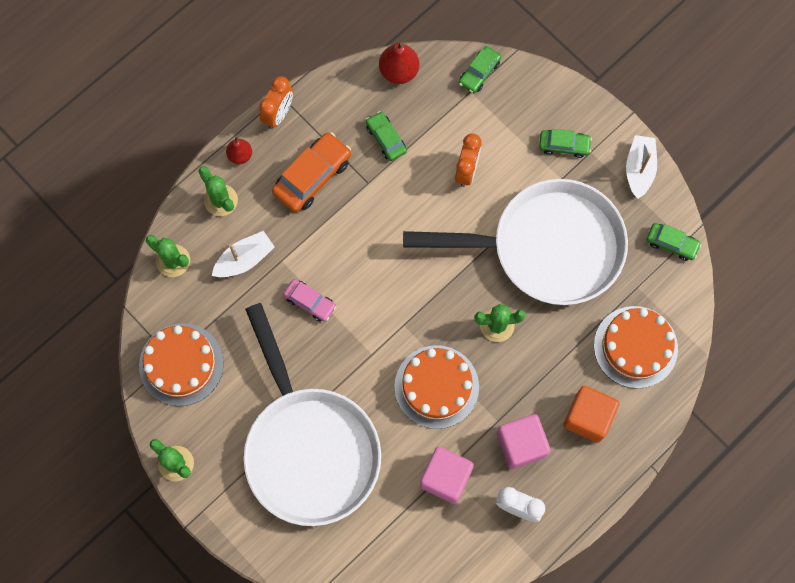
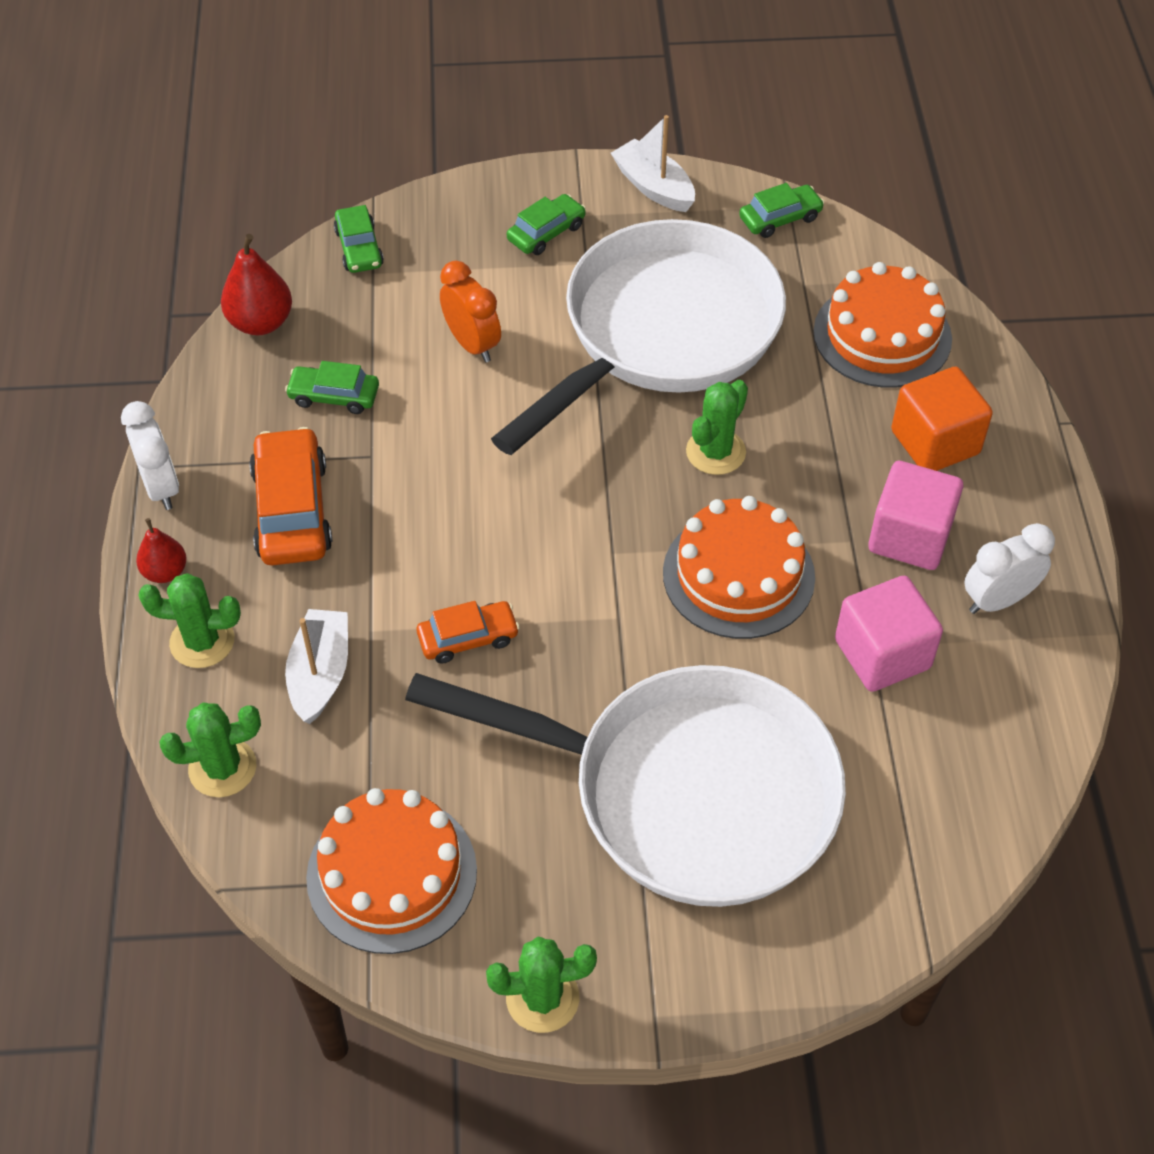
camera: 50 degrees left, 20 degrees down
orange clock [259,76,293,129] -> white clock [121,401,179,510]
pink car [283,279,336,322] -> orange car [417,601,520,664]

